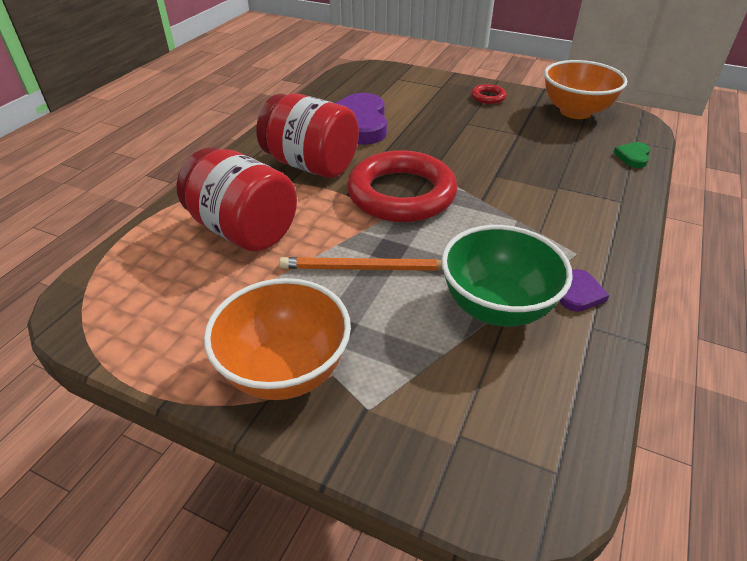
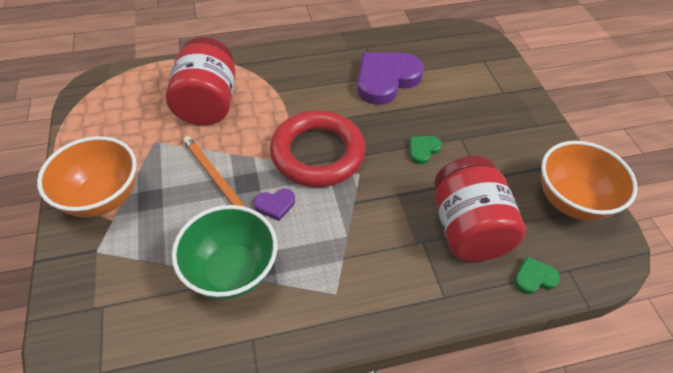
camera: 50 degrees right, 10 degrees up
red jar [256,93,359,178] -> red jar moved to [434,156,526,262]
red ring [471,84,507,104] -> none
purple heart [559,269,609,312] -> purple heart moved to [254,189,295,221]
none -> green heart [409,136,442,164]

